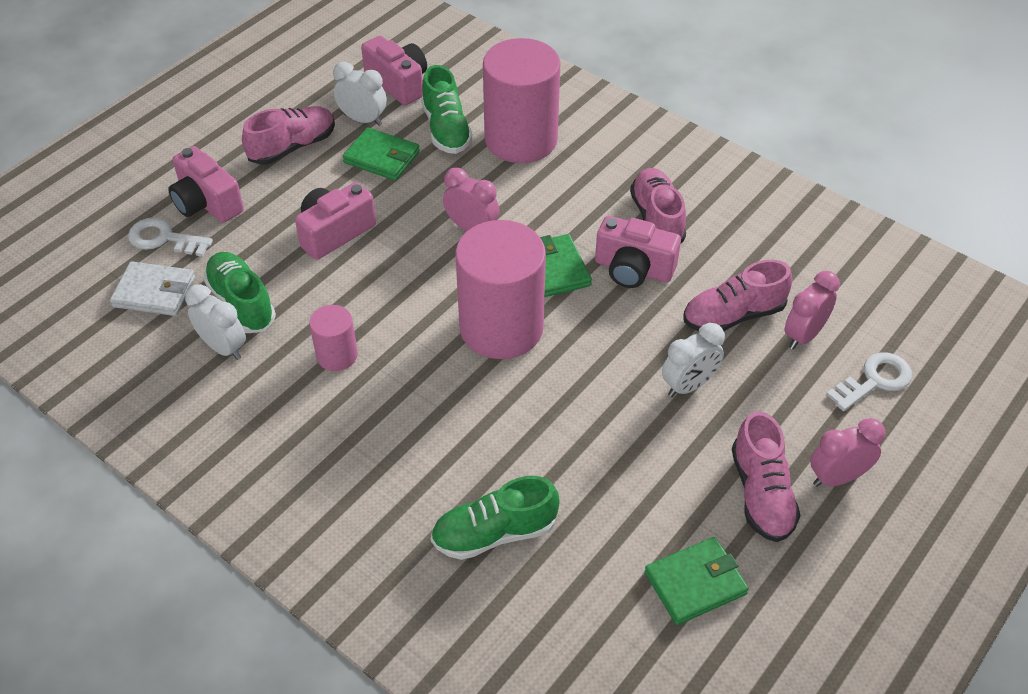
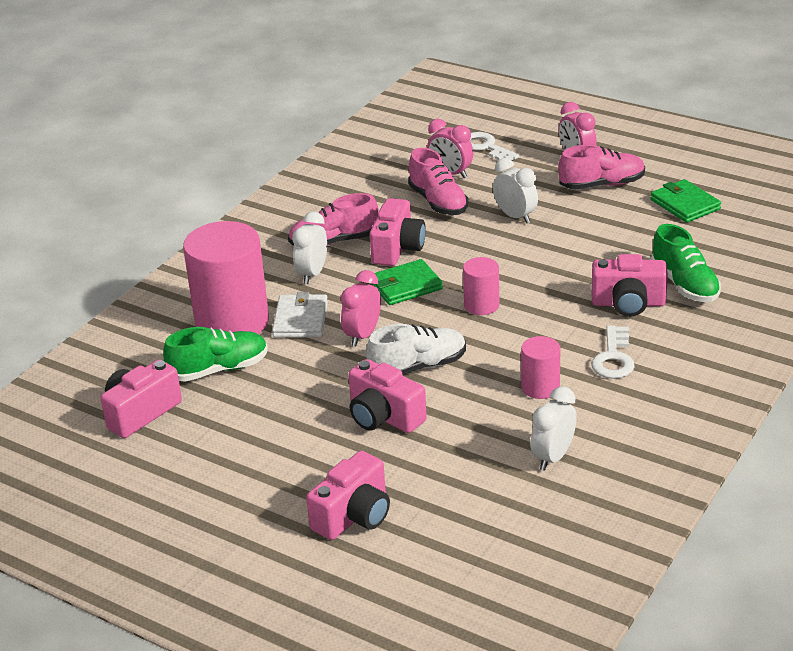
camera: 95 degrees left, 15 degrees down
white wallet [110,261,195,316] -> white wallet moved to [272,292,328,338]
white key [128,217,213,257] -> white key moved to [591,325,635,379]
green shoe [203,252,276,333] -> none
pink shoe [242,106,335,165] -> none
white clock [333,62,387,126] -> white clock moved to [292,211,327,284]
green wallet [342,127,420,181] -> none
pink cylinder [455,220,546,359] -> pink cylinder [463,257,499,315], size x0.48
none -> white shoe [366,324,466,375]
none -> pink camera [591,254,668,317]

